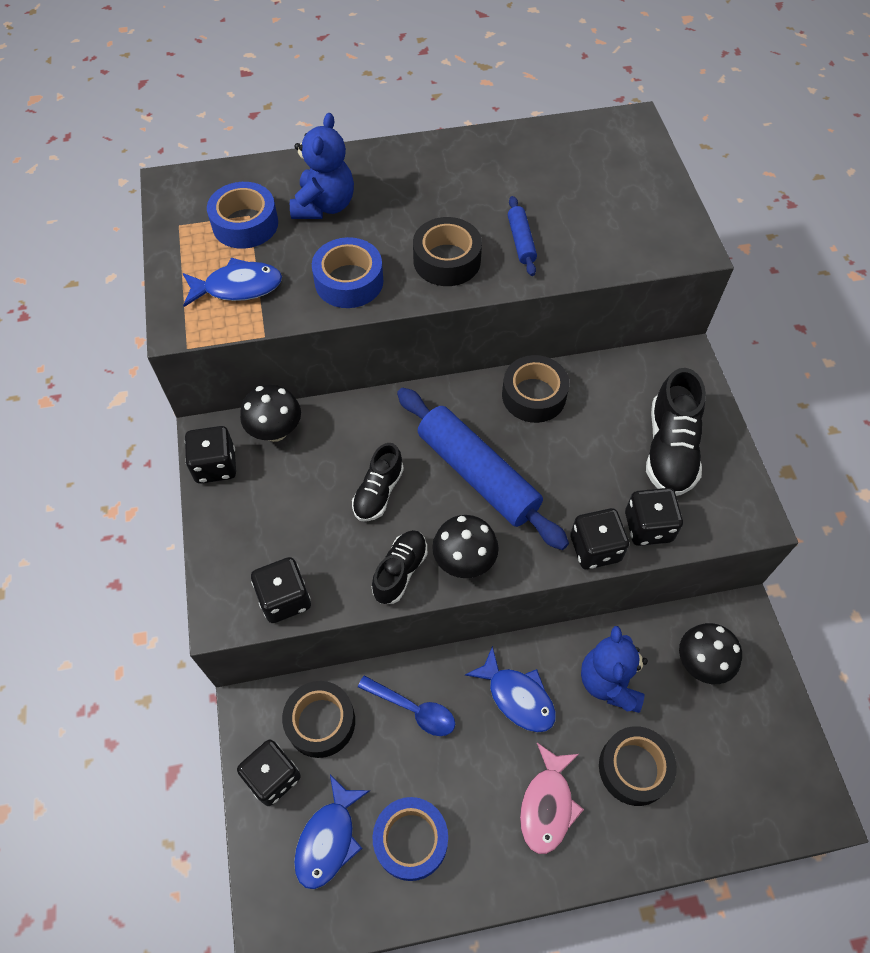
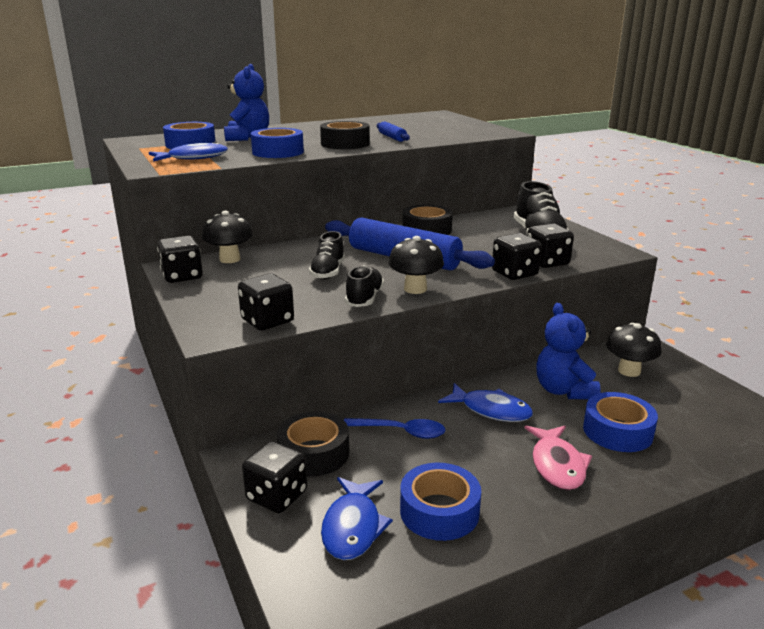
camera: 15 degrees left, 35 degrees down
black tape [599,726,677,806] -> blue tape [583,392,658,452]

